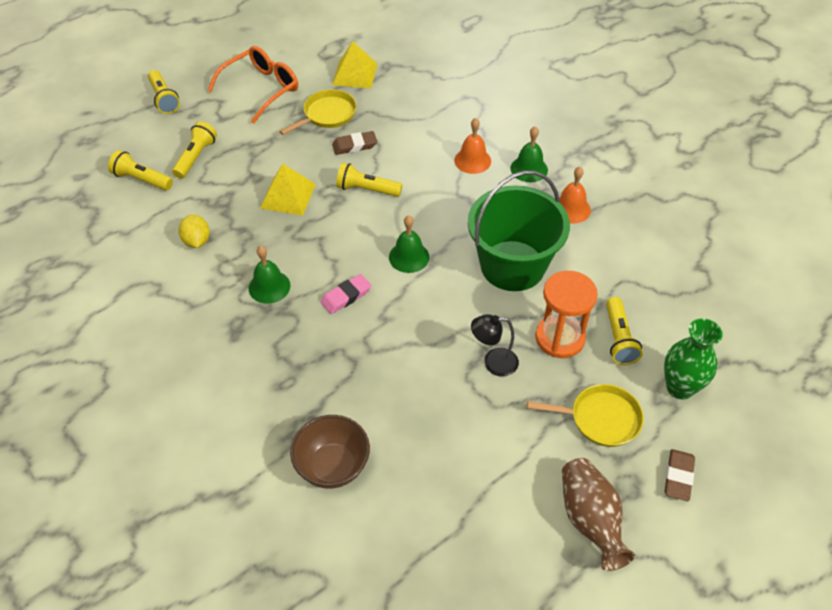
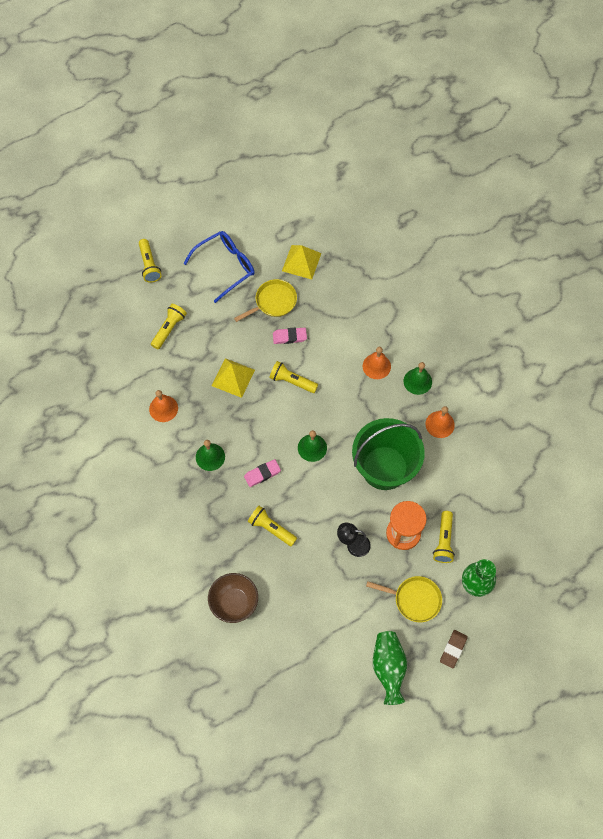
camera: 10 degrees right, 15 degrees up
yellow flashlight [108,150,173,191] -> yellow flashlight moved to [248,506,297,547]
yellow lemon [179,215,210,248] -> orange bell [149,390,178,422]
orange glasses [207,46,298,124] -> blue glasses [183,231,255,303]
brown eraser [332,131,377,155] -> pink eraser [273,328,307,344]
brown vase [562,458,635,571] -> green vase [373,631,407,705]

